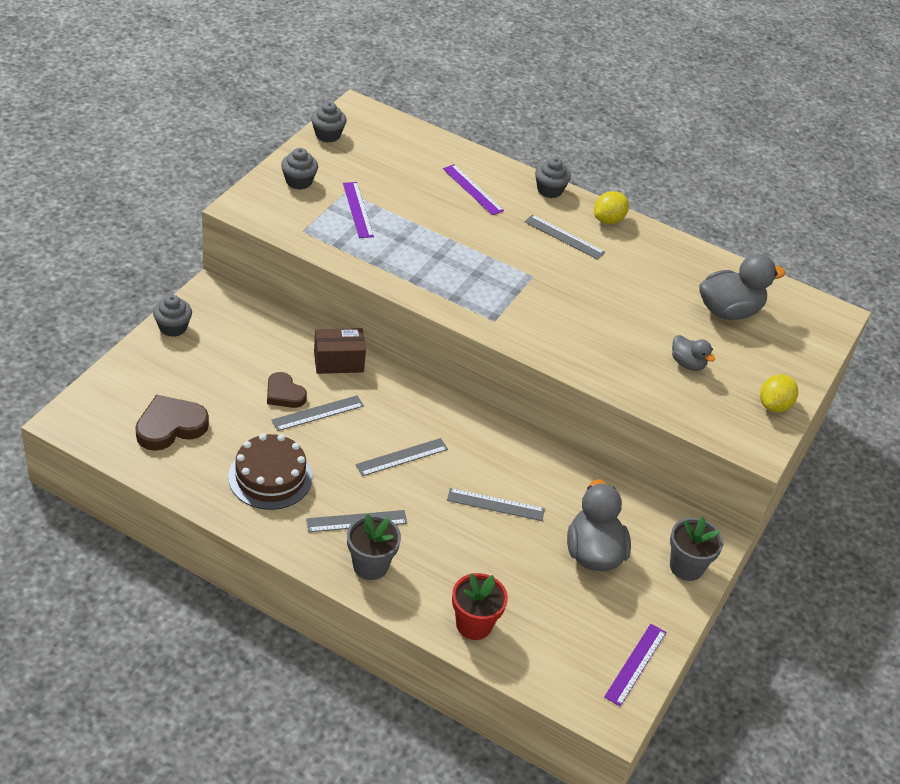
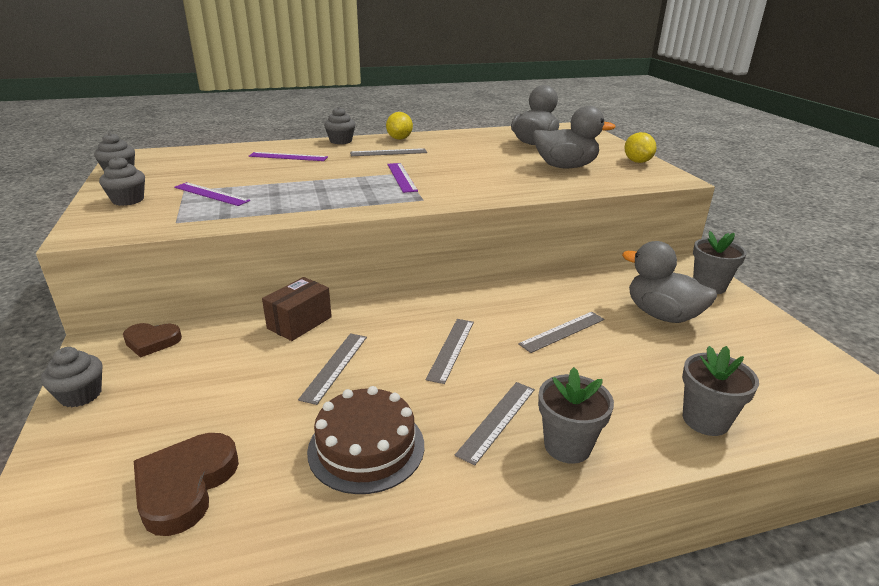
camera: 40 degrees left, 15 degrees down
brown heart [267,372,307,408] -> brown heart moved to [123,323,182,358]
red flower pot [452,573,508,640] -> grey flower pot [682,346,759,436]
purple ruler [604,624,666,706] -> purple ruler moved to [387,163,418,193]
grey duck [672,335,715,371] -> grey duck [533,106,616,169], size x1.85

